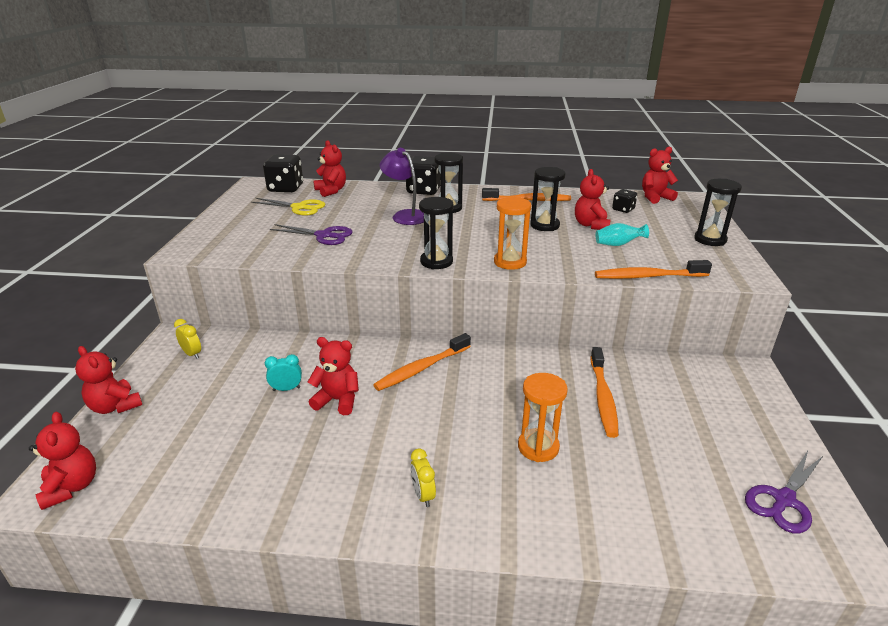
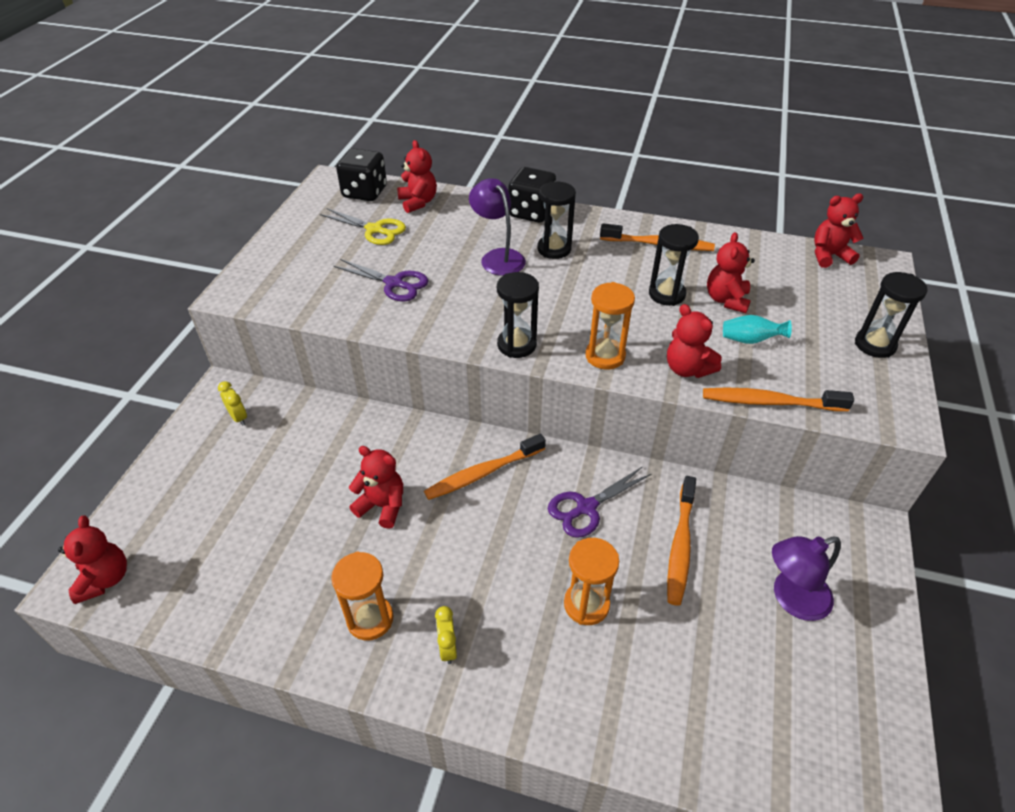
camera: 10 degrees right, 15 degrees up
red teddy bear [75,346,142,414] -> red teddy bear moved to [667,304,722,378]
turquoise clock [265,354,302,391] -> none
black dice [612,189,637,213] -> none
purple scissors [745,451,823,534] -> purple scissors moved to [548,466,651,538]
none -> orange hourglass [331,552,394,640]
none -> purple lamp [772,536,841,621]

